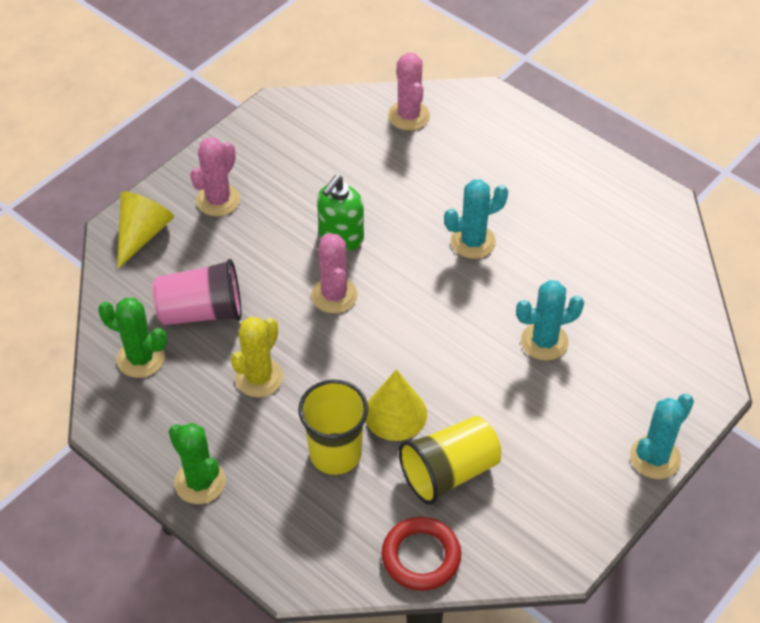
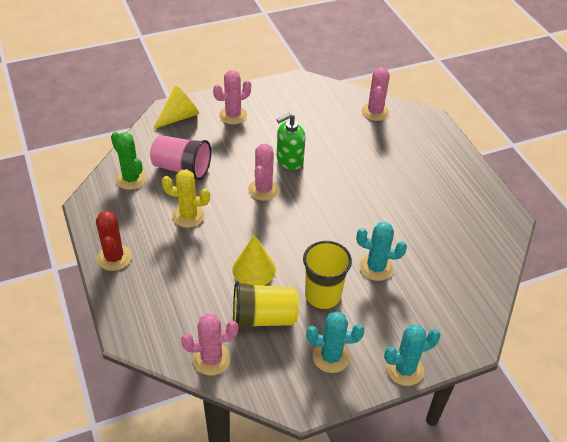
camera: 25 degrees right, 5 degrees down
green cactus [169,423,226,504] -> red cactus [96,211,132,271]
yellow cactus [231,317,283,397] -> yellow cactus turned 45 degrees clockwise [162,169,210,228]
yellow cup [298,379,368,475] -> yellow cup moved to [303,241,352,309]
red ring [381,517,461,591] -> pink cactus [181,313,238,376]
turquoise cactus [444,180,508,259] -> turquoise cactus moved to [306,311,364,373]

